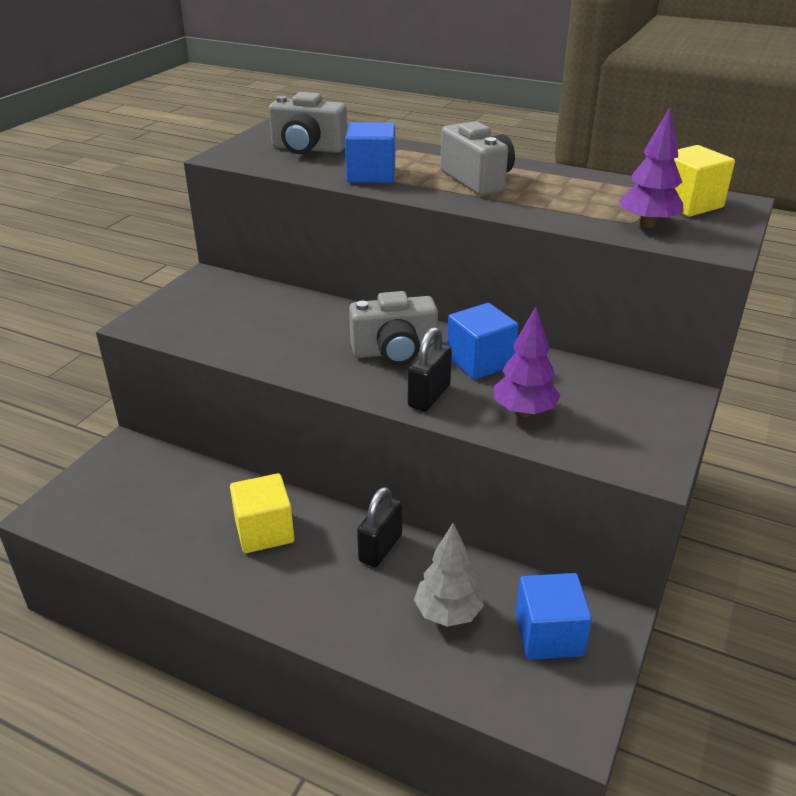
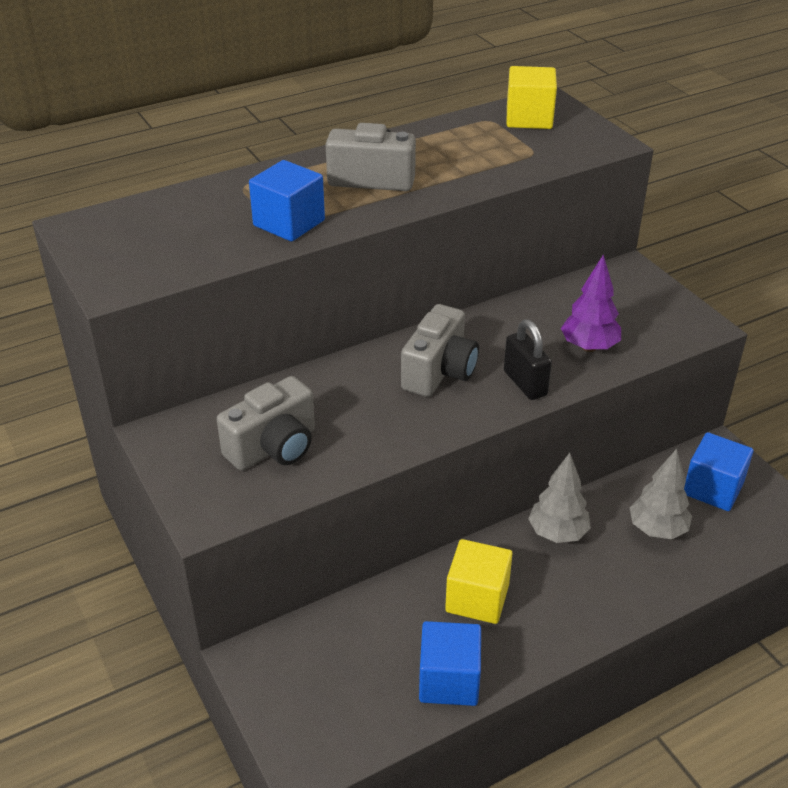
camera: 55 degrees left, 5 degrees up
grey camera [269,92,347,154] -> grey camera moved to [217,376,315,471]
black padlock [357,487,402,567] -> grey tree [528,453,591,543]
blue cube [447,303,518,380] -> blue cube moved to [419,621,481,706]
purple tree [618,108,683,228] -> none

